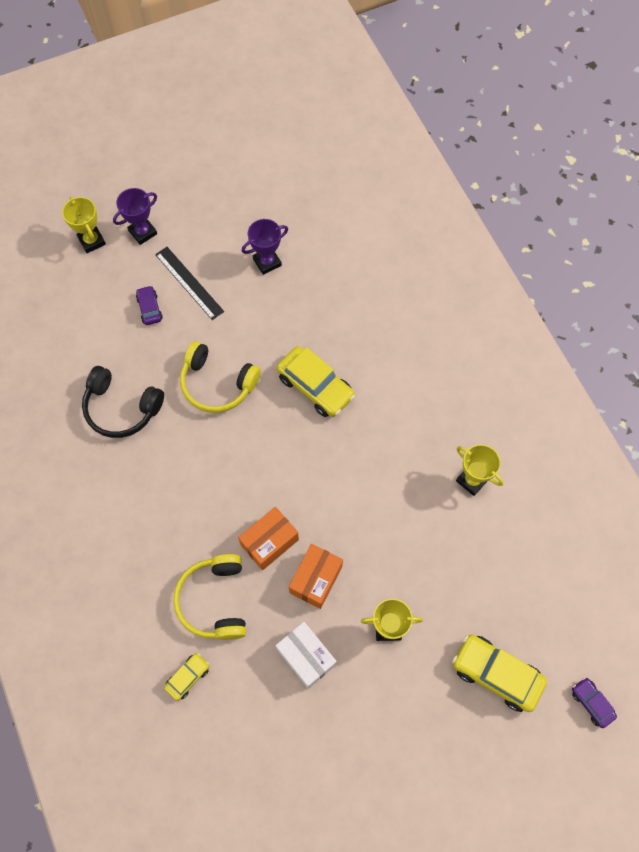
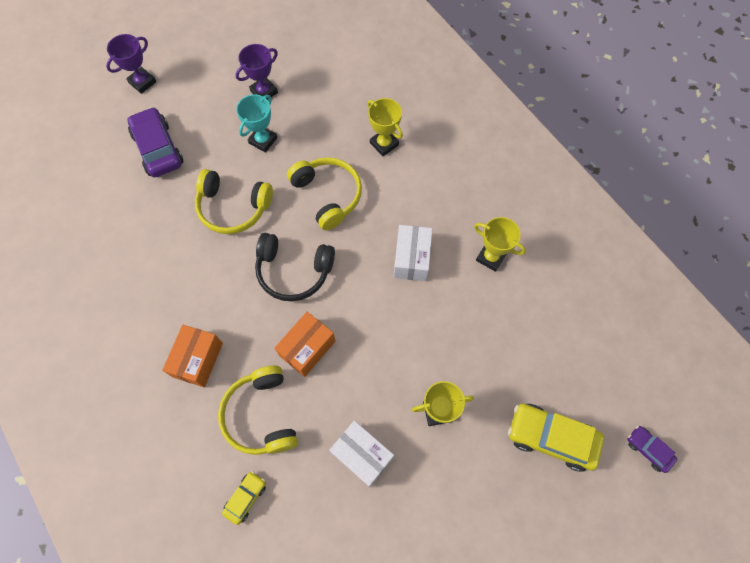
camera: 10 degrees left, 0 degrees up
yellow trophy [62,197,106,253] -> yellow trophy moved to [368,98,403,156]
black headphones [82,366,164,438] -> black headphones moved to [255,233,335,301]
purple car [136,285,163,325] -> purple car [127,107,184,178], size x1.89
black ruler [155,247,224,320] -> none
yellow car [277,346,355,417] -> yellow headphones [287,157,362,230]
orange box [289,544,343,609] -> orange box moved to [162,325,223,387]
none -> turquoise trophy [236,95,277,153]
none -> white box [394,225,432,281]

